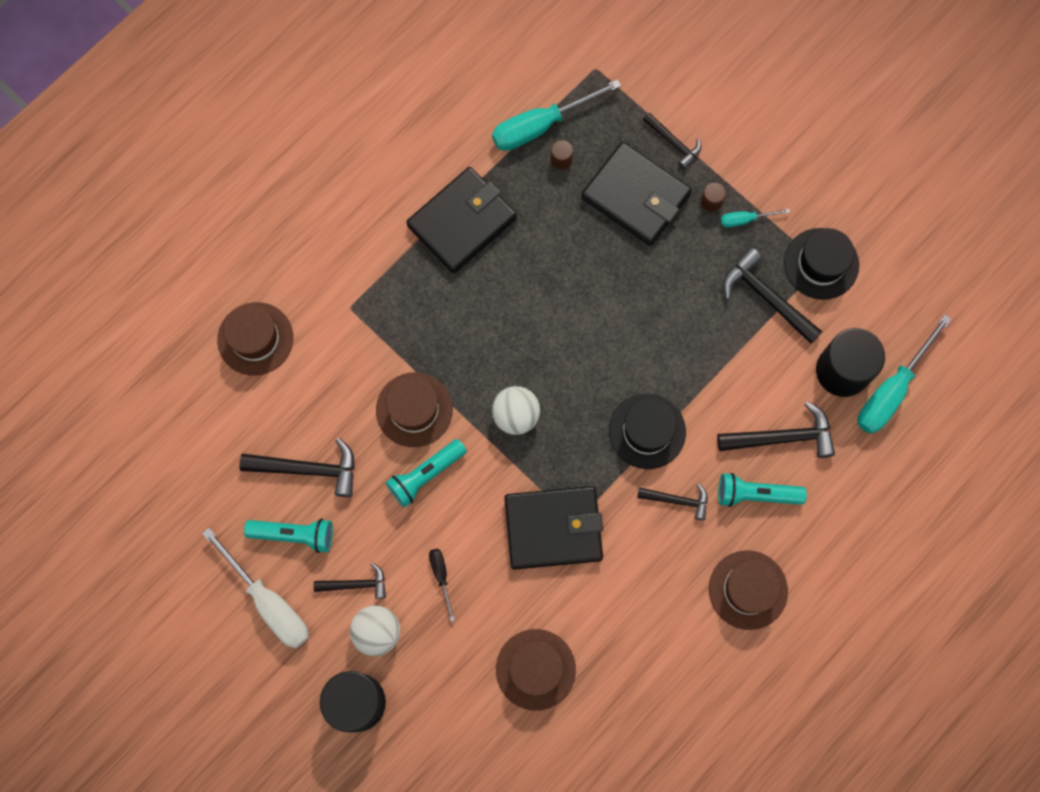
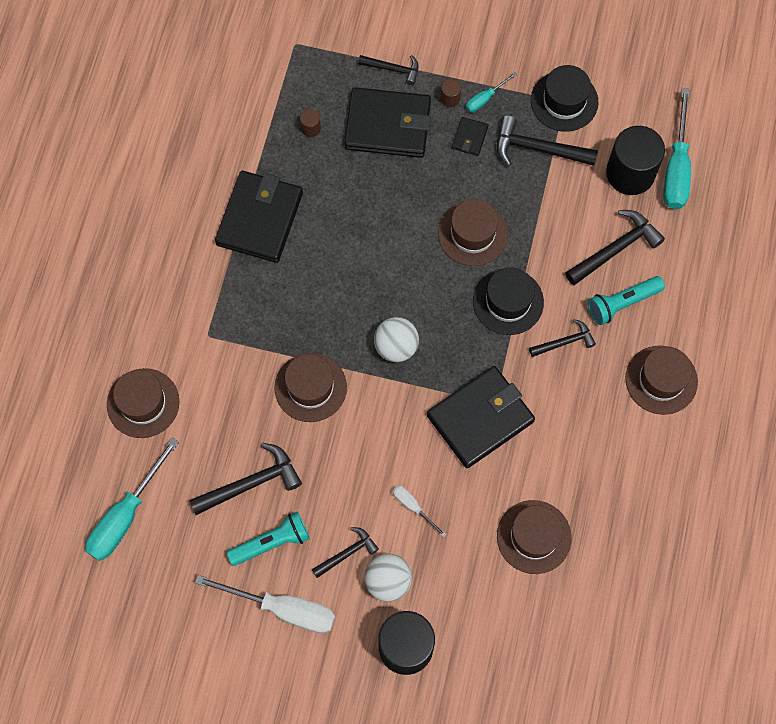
camera: 30 degrees left, 5 degrees down
turquoise flashlight [386,439,467,508] -> none
black screwdriver [429,548,455,621] -> white screwdriver [393,485,446,537]
turquoise screwdriver [492,79,621,151] -> turquoise screwdriver moved to [85,437,179,561]
none -> brown hat [438,199,508,266]
none -> black wallet [452,117,488,156]

